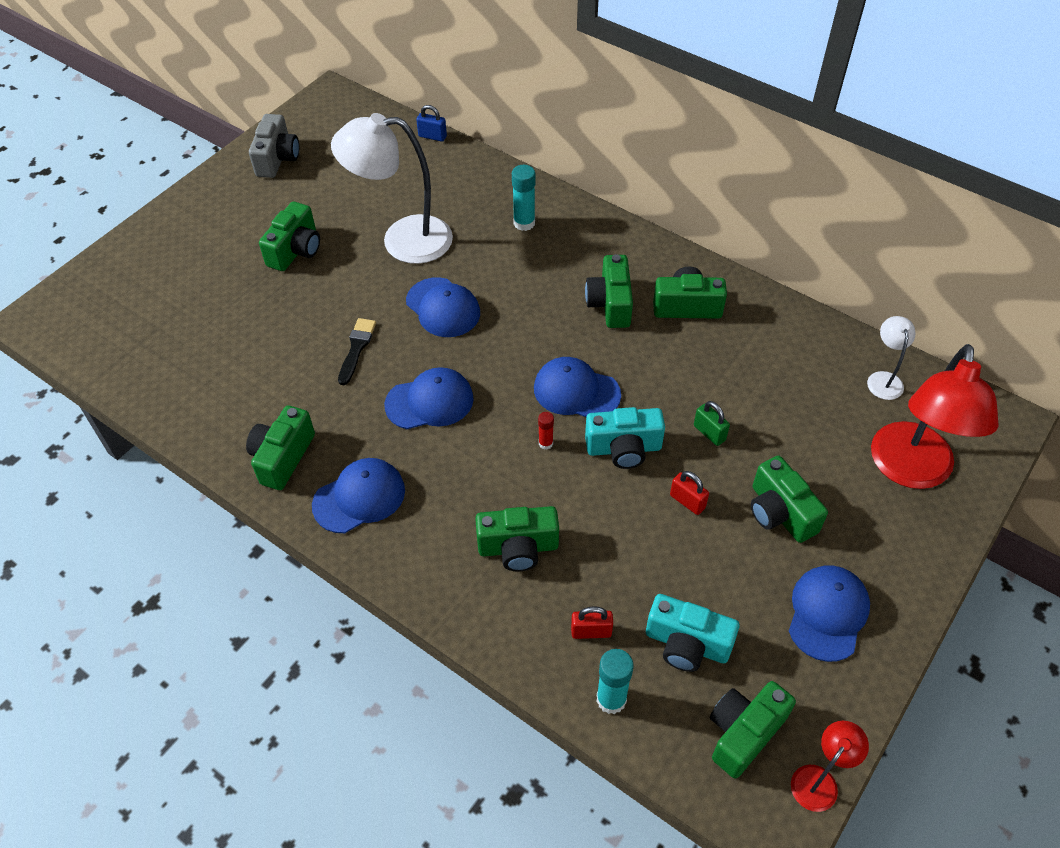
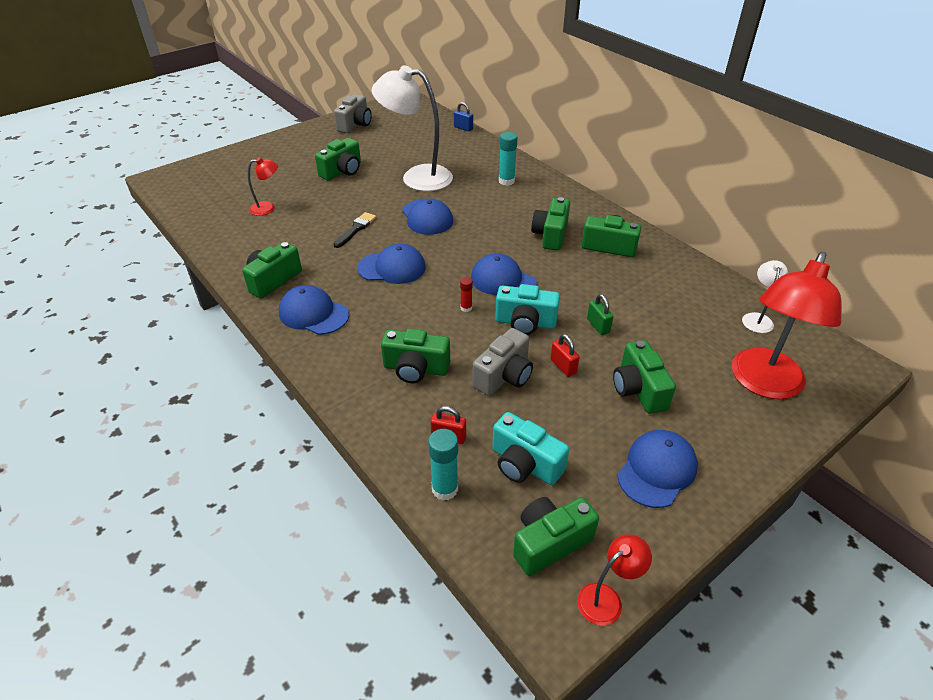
camera: 15 degrees right, 10 degrees down
blue cap [312,458,405,533] -> blue cap turned 135 degrees counterclockwise [279,285,349,335]
none -> red lamp [248,157,278,216]
none -> grey camera [472,328,533,396]

